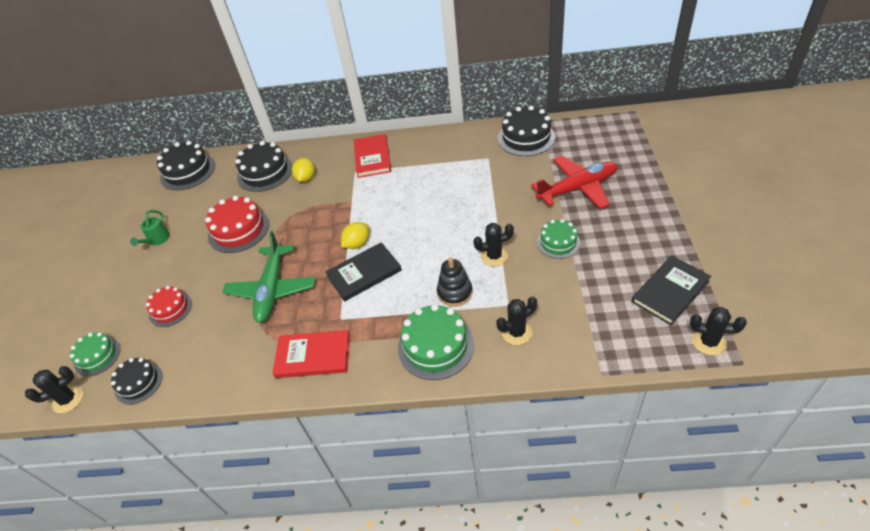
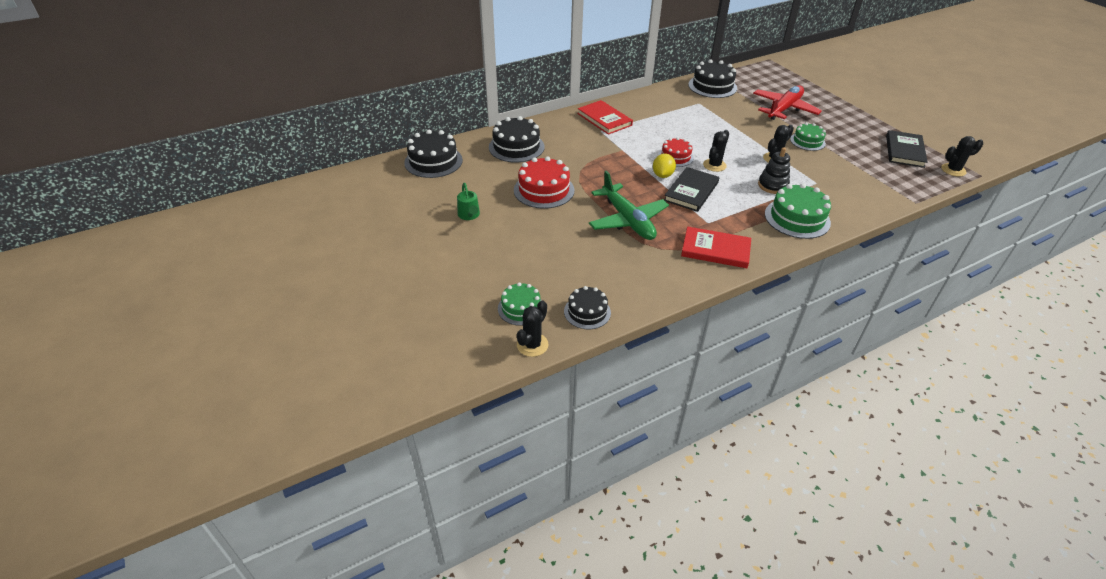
camera: 35 degrees left, 5 degrees down
red cake [146,286,192,327] -> red cake moved to [658,137,694,167]
red book [273,330,350,378] -> red book turned 45 degrees clockwise [681,227,751,268]
yellow lemon [292,158,315,182] -> none
black cactus [496,296,537,345] -> black cactus moved to [703,130,729,172]

